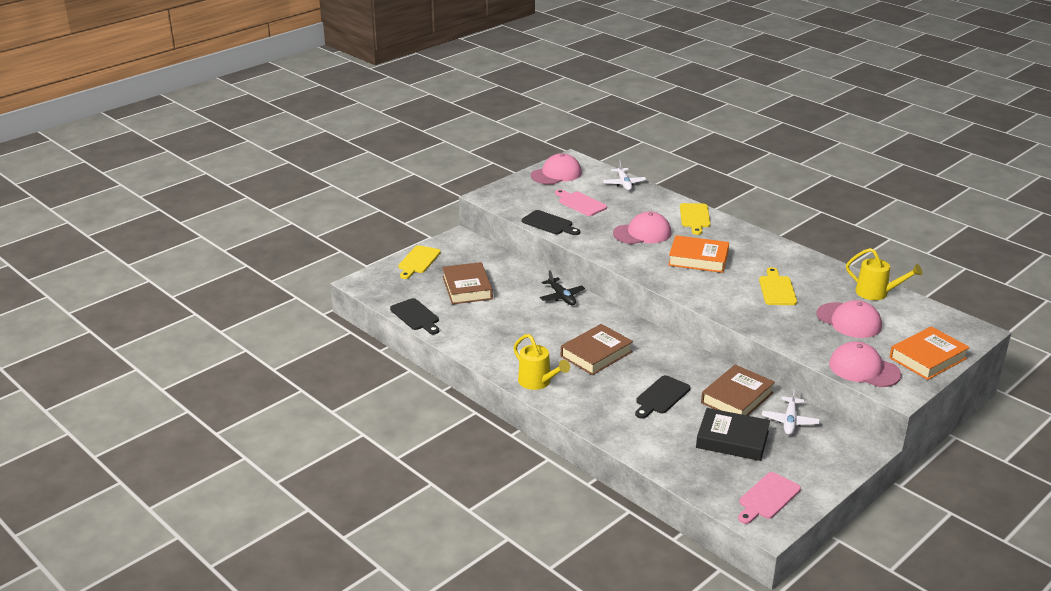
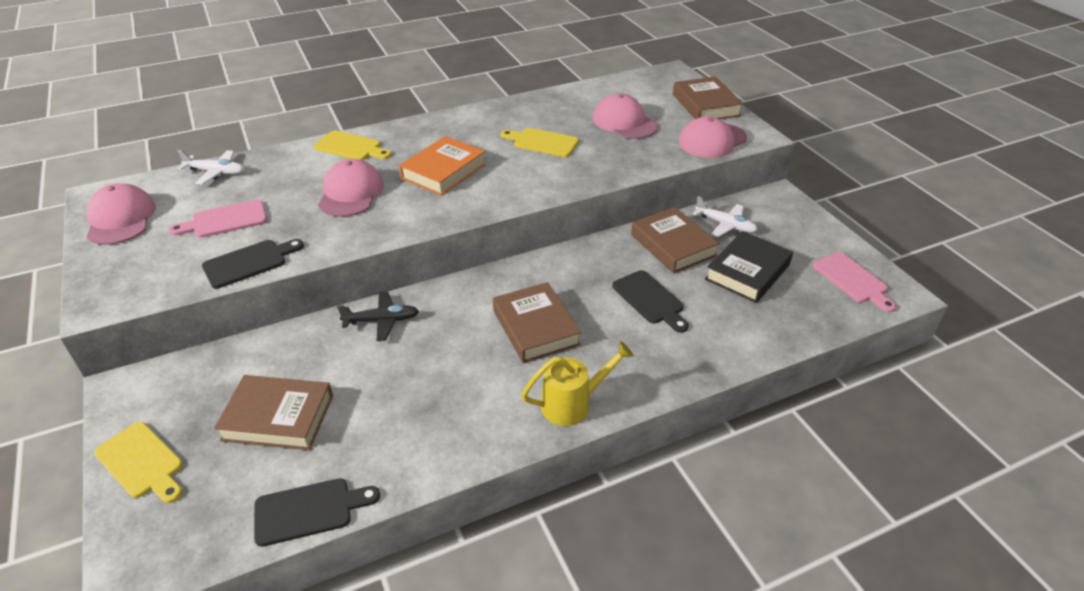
camera: 70 degrees left, 10 degrees up
pink cap [817,300,882,338] -> pink cap turned 105 degrees counterclockwise [593,93,658,139]
yellow watering can [846,248,923,300] -> none
orange book [889,326,970,380] -> brown book [673,76,743,119]

